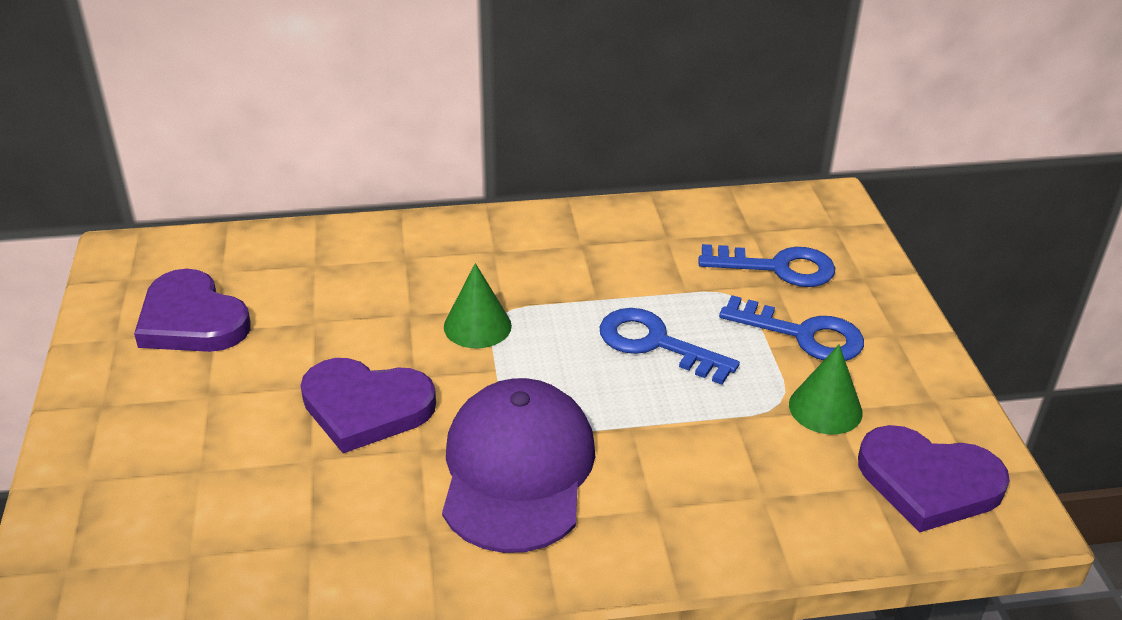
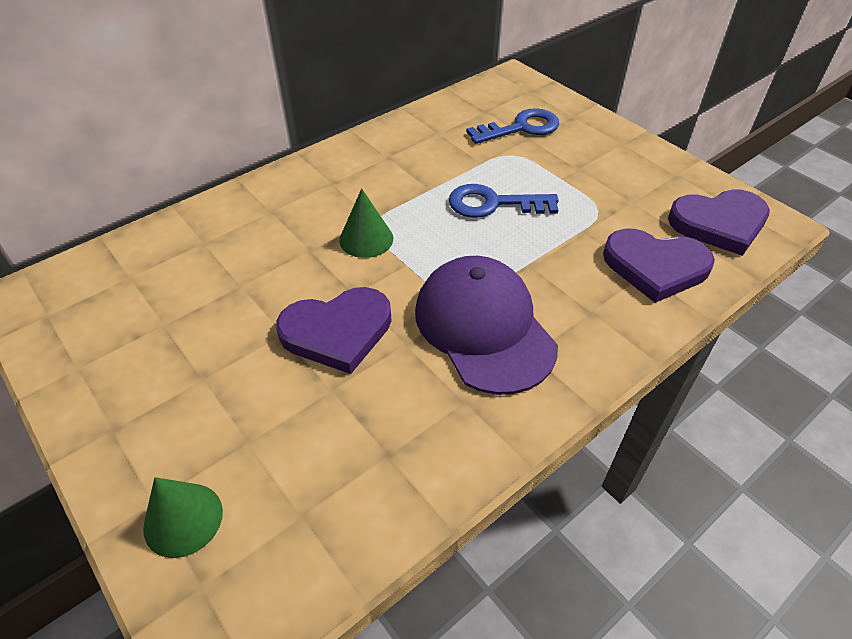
camera: 30 degrees left, 10 degrees up
purple heart [134,269,251,352] -> purple heart moved to [603,229,715,303]
blue key [719,295,864,361] -> none
green cone [789,344,863,435] -> green cone moved to [143,477,223,558]

